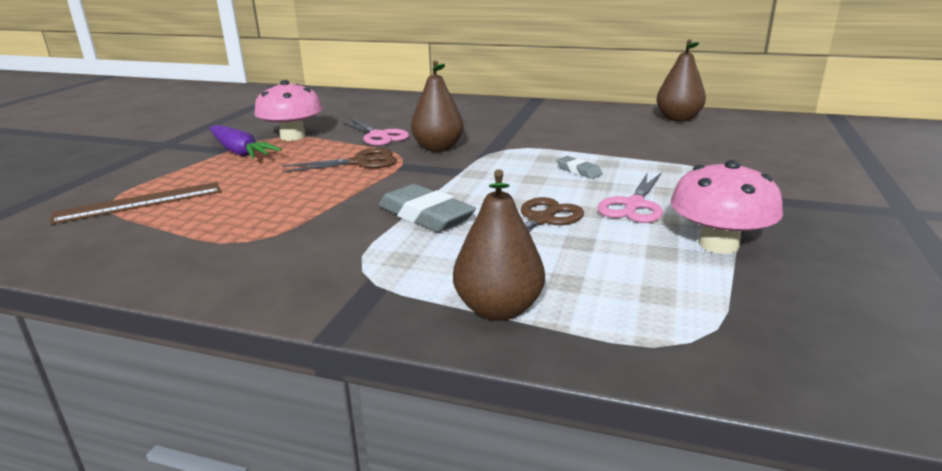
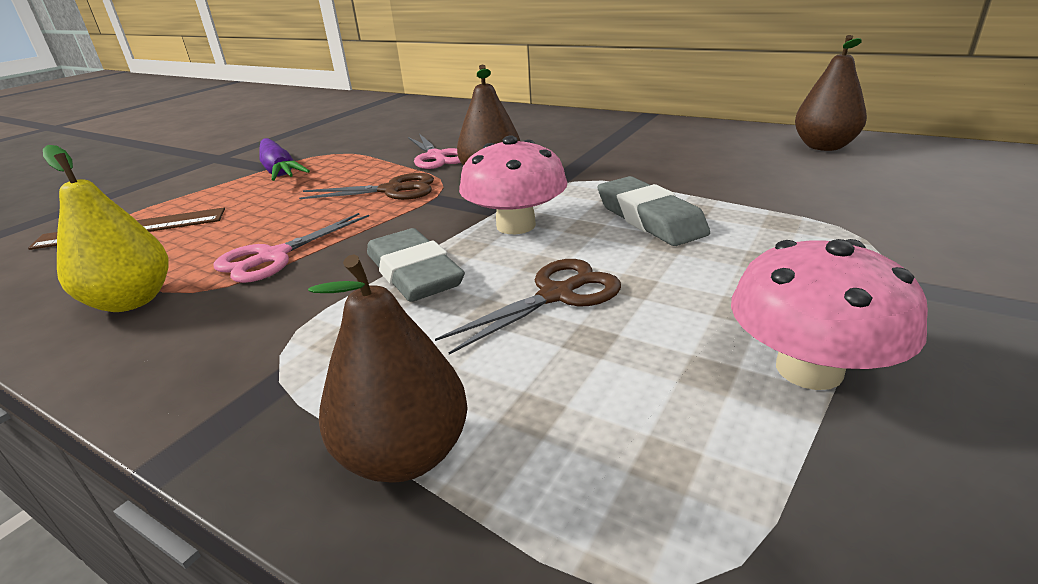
camera: 15 degrees right, 5 degrees up
pink mushroom [254,80,323,141] -> pink mushroom moved to [459,136,568,234]
grey eraser [556,156,603,179] -> grey eraser [598,176,710,246], size x1.95
pink scissors [597,172,663,223] -> pink scissors moved to [213,213,369,283]
none -> yellow pear [43,145,169,312]

